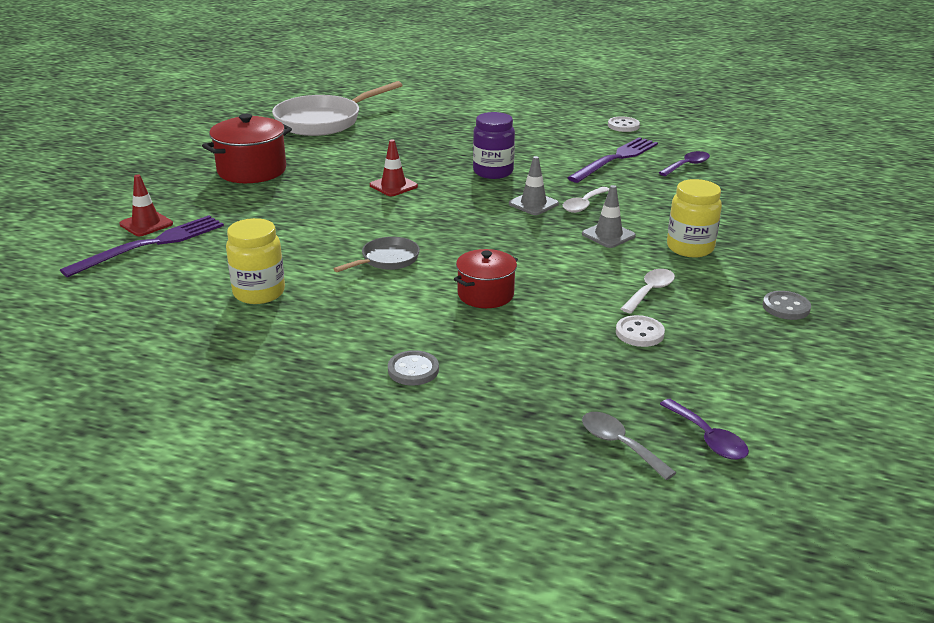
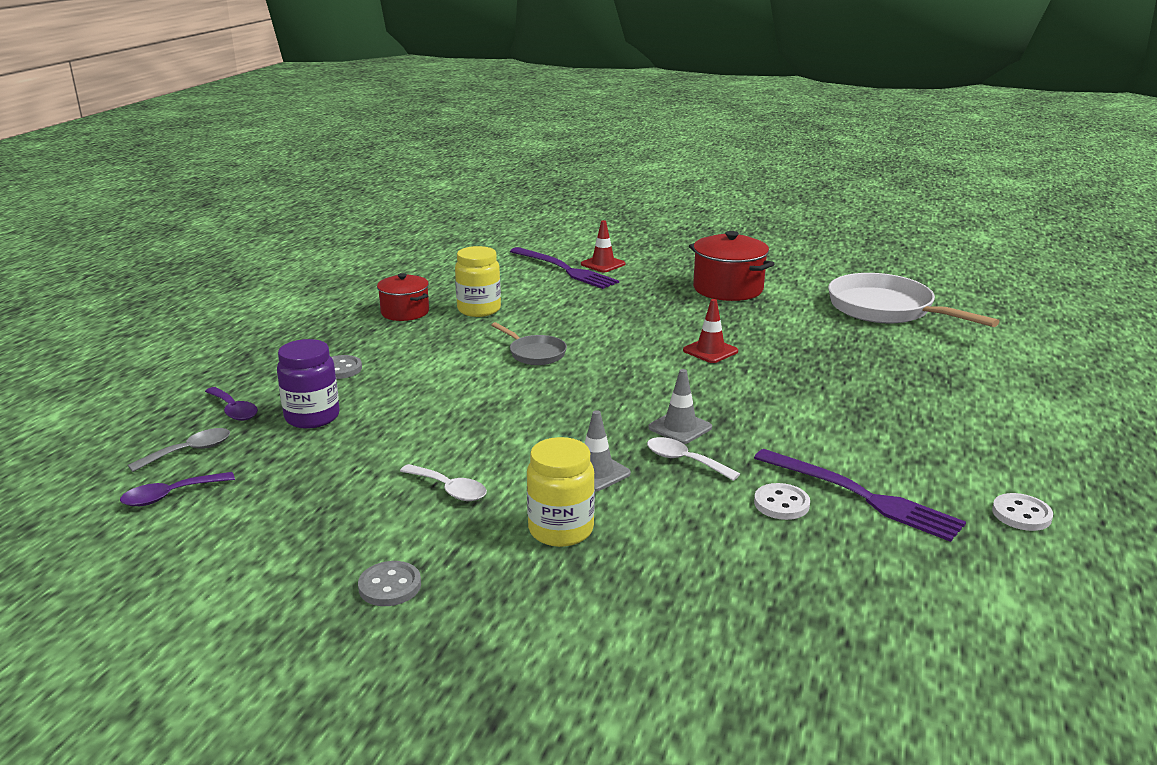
camera: 90 degrees right, 5 degrees down
red pot [454,249,518,308] -> red pot moved to [377,273,429,321]
purple jar [473,112,515,179] -> purple jar moved to [277,339,339,429]
white button [616,315,665,347] -> white button moved to [754,483,810,520]
purple spoon [659,151,710,176] -> purple spoon moved to [205,387,258,421]

